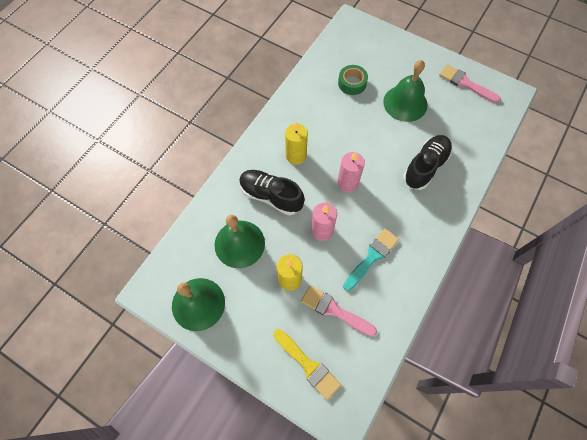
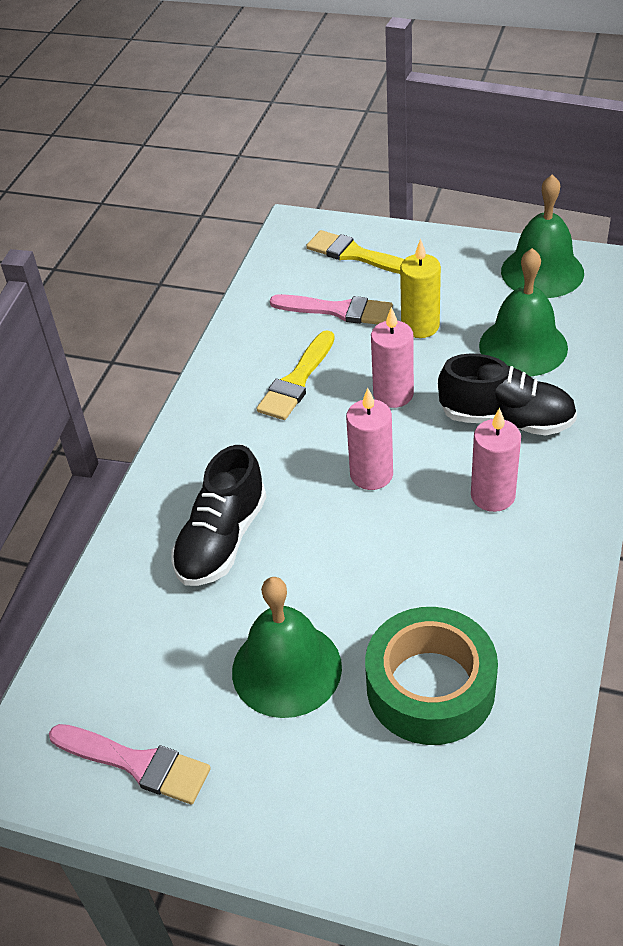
camera: 170 degrees right, 20 degrees down
yellow candle [285,122,308,164] -> pink candle [471,408,521,512]
green tape [338,65,368,95] -> green tape [365,607,498,745], size x1.72
turquoise brush [343,228,399,291] -> yellow brush [257,330,335,420]

